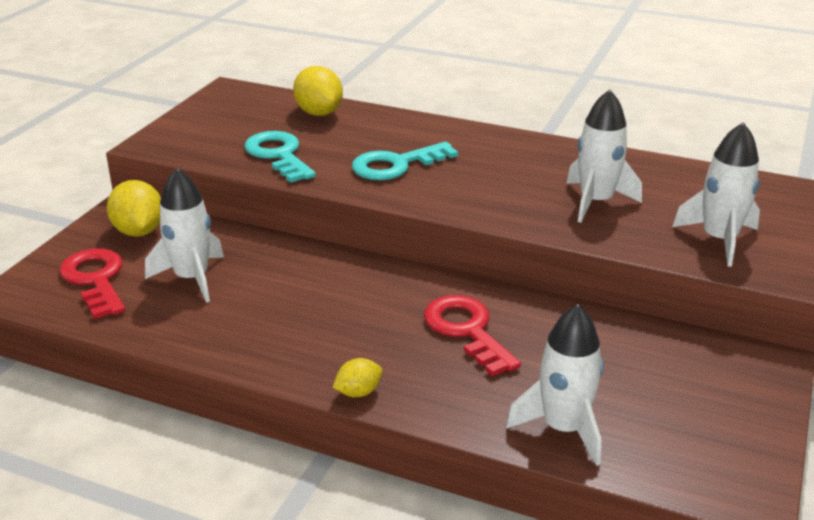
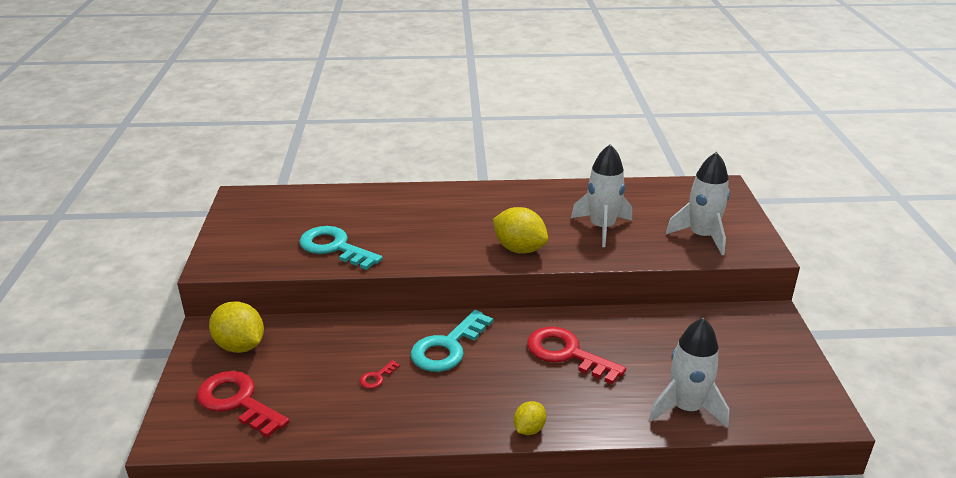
camera: 25 degrees left, 0 degrees up
white rocket [145,168,224,303] -> none
yellow lemon [293,66,343,116] -> yellow lemon moved to [493,207,548,254]
turquoise key [352,142,458,180] -> turquoise key moved to [411,310,493,372]
none -> red key [360,360,400,389]

